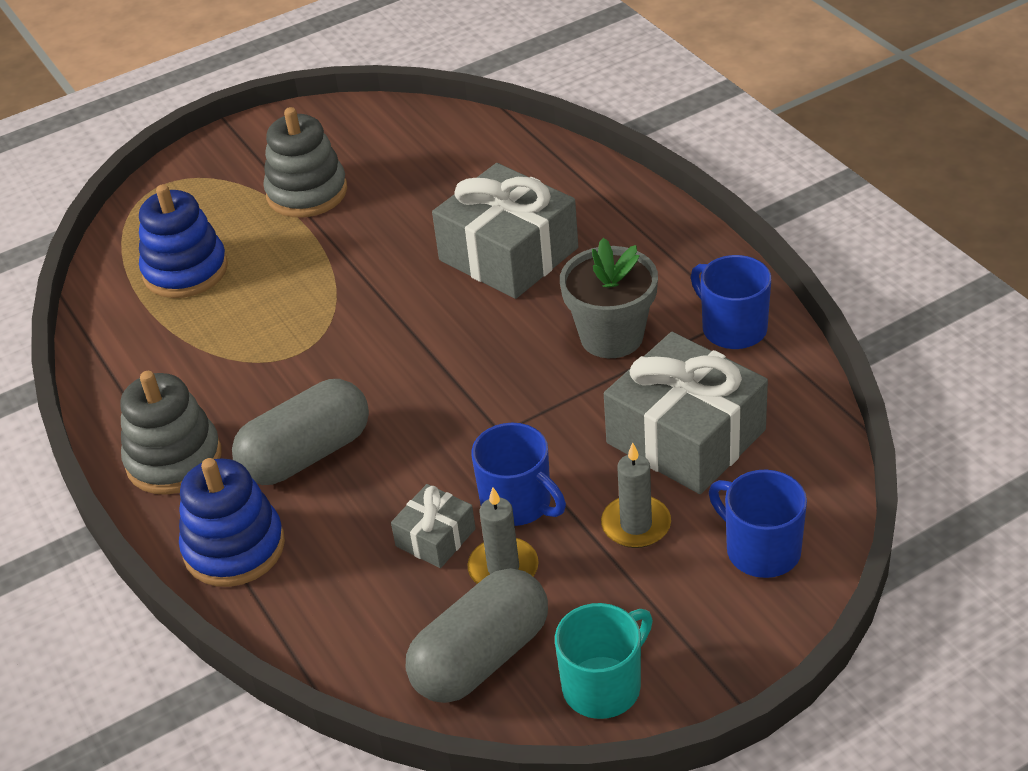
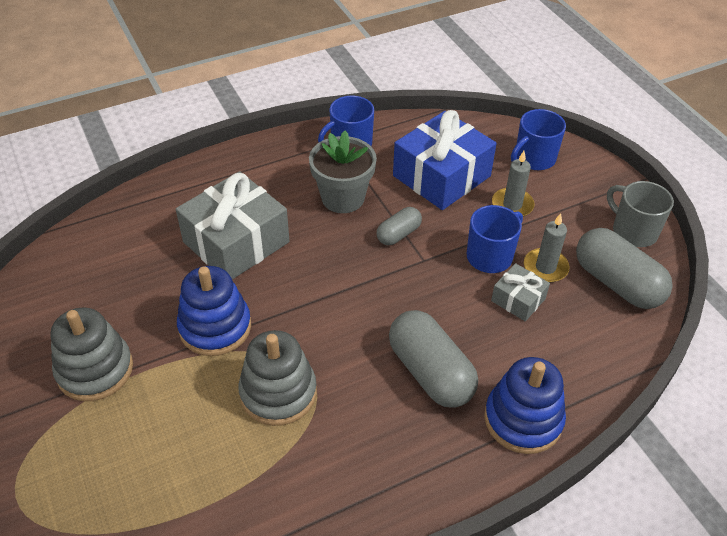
camera: 90 degrees left, 5 degrees up
grey stacking toy [120,371,221,495] -> grey stacking toy moved to [238,330,317,426]
blue stacking toy [139,184,228,298] -> blue stacking toy moved to [177,266,251,356]
turquoise mug [555,603,653,719] -> grey mug [607,181,674,247]
grey gift [604,332,768,494] -> blue gift [393,110,497,210]
none -> grey capsule [377,207,422,245]

